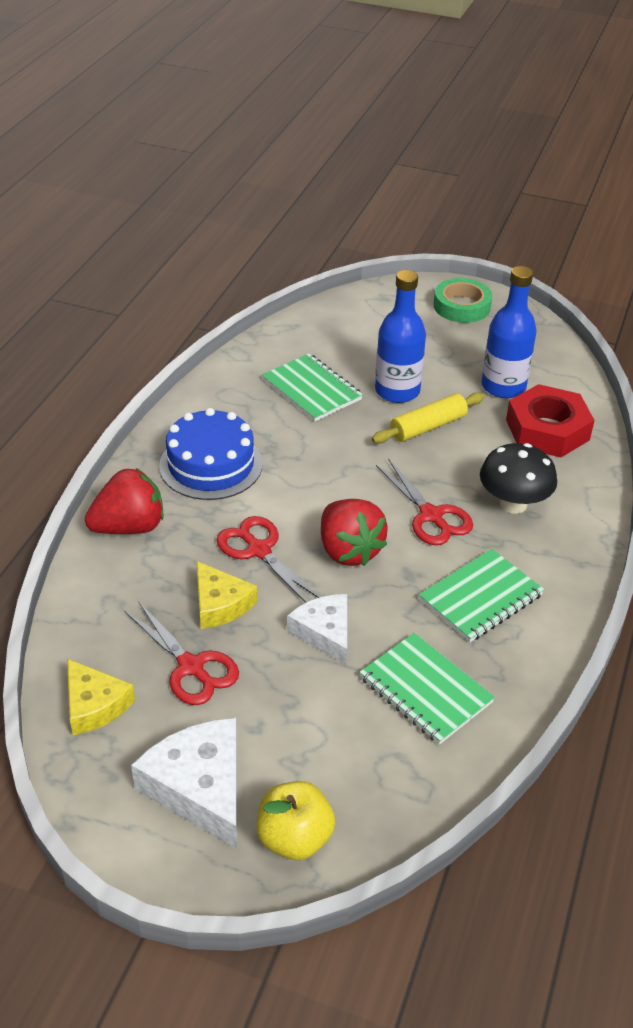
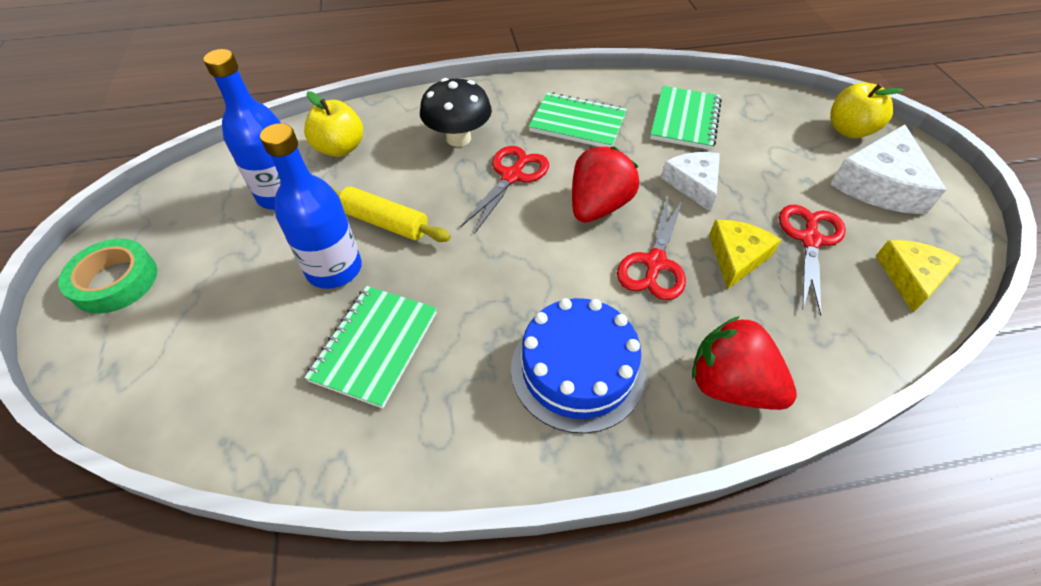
camera: 120 degrees left, 10 degrees up
white cheese [287,594,347,665] -> white cheese turned 135 degrees clockwise [661,152,720,212]
red nut [506,384,595,458] -> yellow apple [304,91,363,157]

